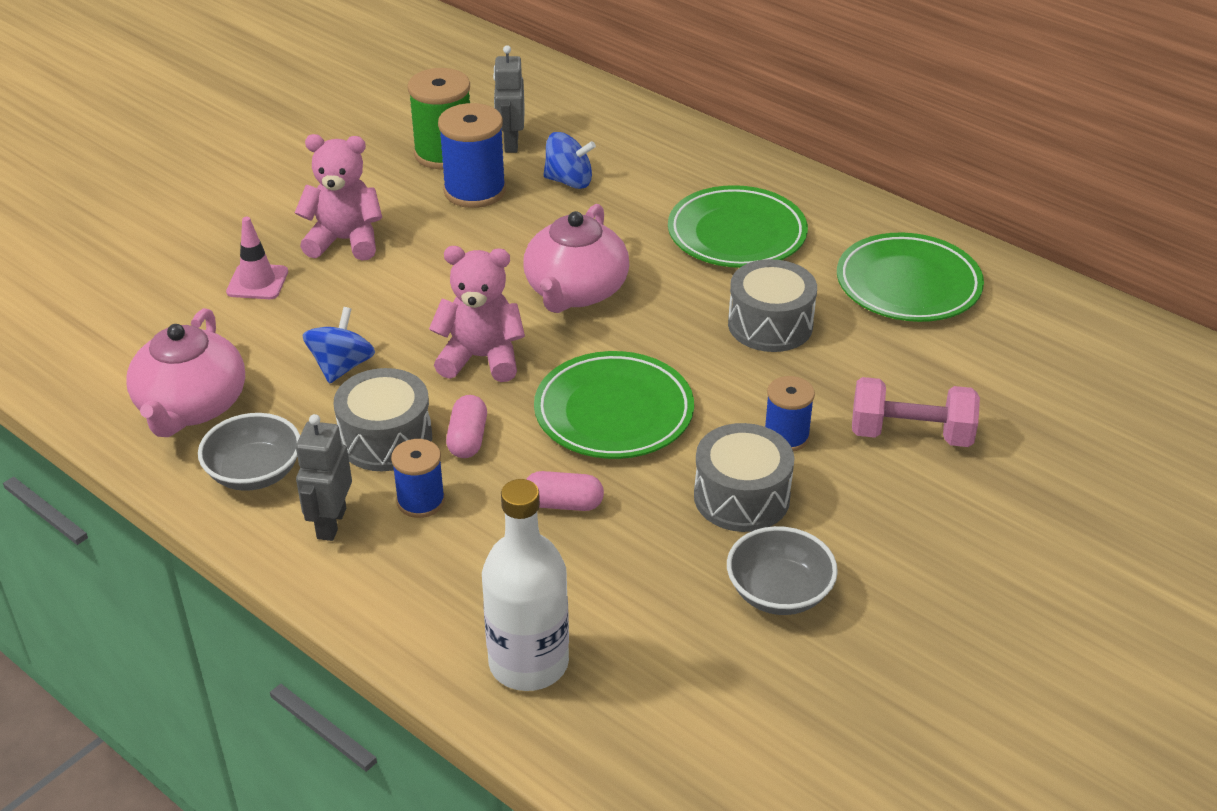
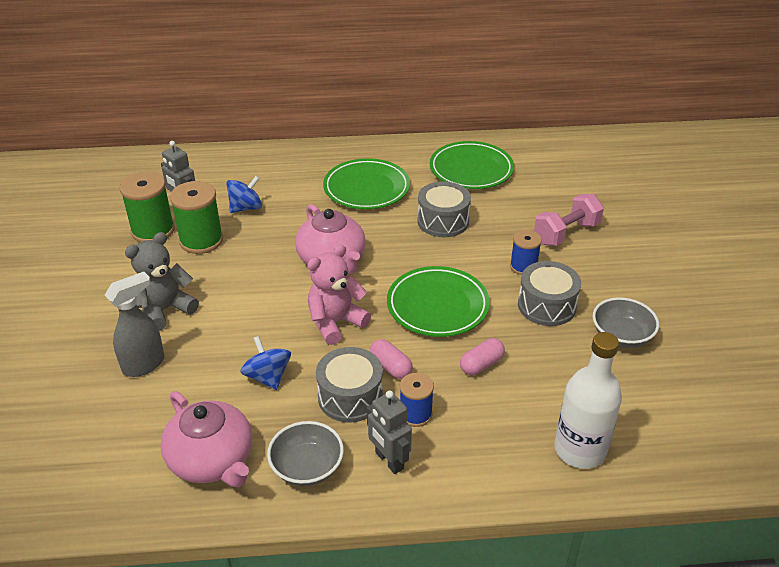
camera: 45 degrees left, 0 degrees up
pink traffic cone [226,217,288,299] -> grey spray bottle [105,272,164,377]
pink teddy bear [295,134,382,261] -> grey teddy bear [125,232,199,331]
blue spool [438,103,506,208] -> green spool [170,181,223,254]

